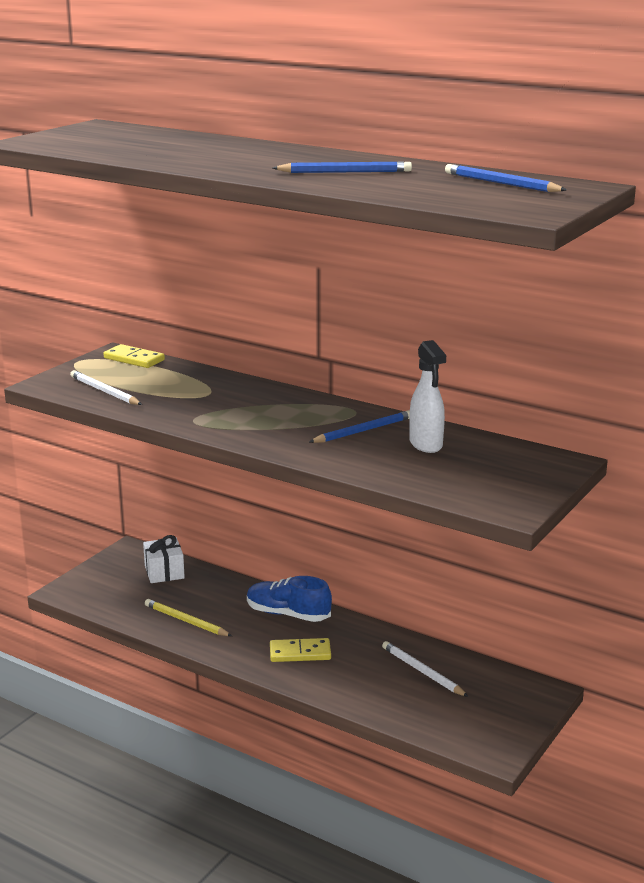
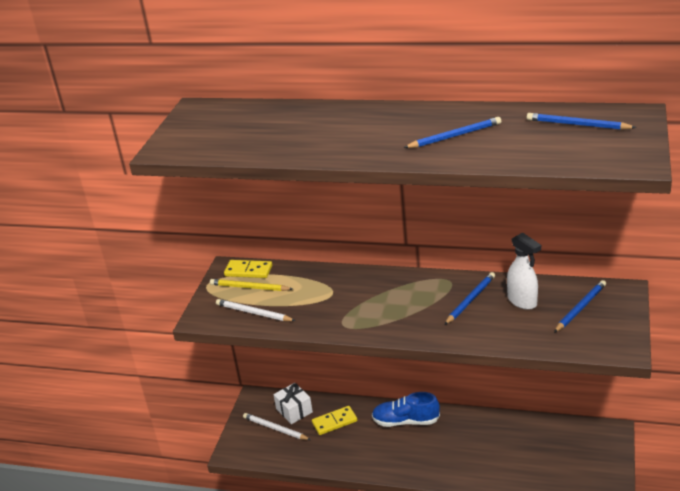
camera: 15 degrees left, 10 degrees up
yellow pencil [145,599,232,636] -> yellow pencil moved to [210,279,292,291]
yellow domino [270,638,331,662] -> yellow domino moved to [312,406,357,435]
white pencil [382,641,469,697] -> white pencil moved to [243,413,311,440]
none -> blue pencil [554,280,606,333]

